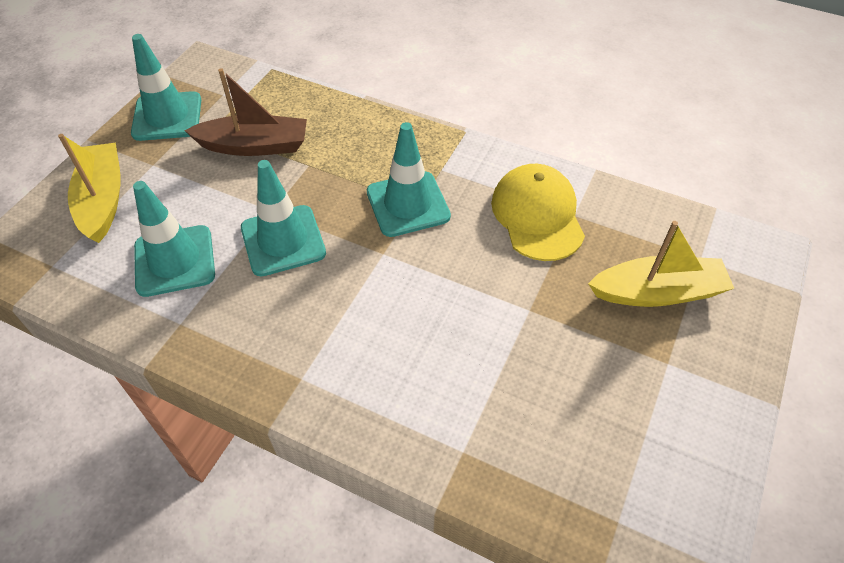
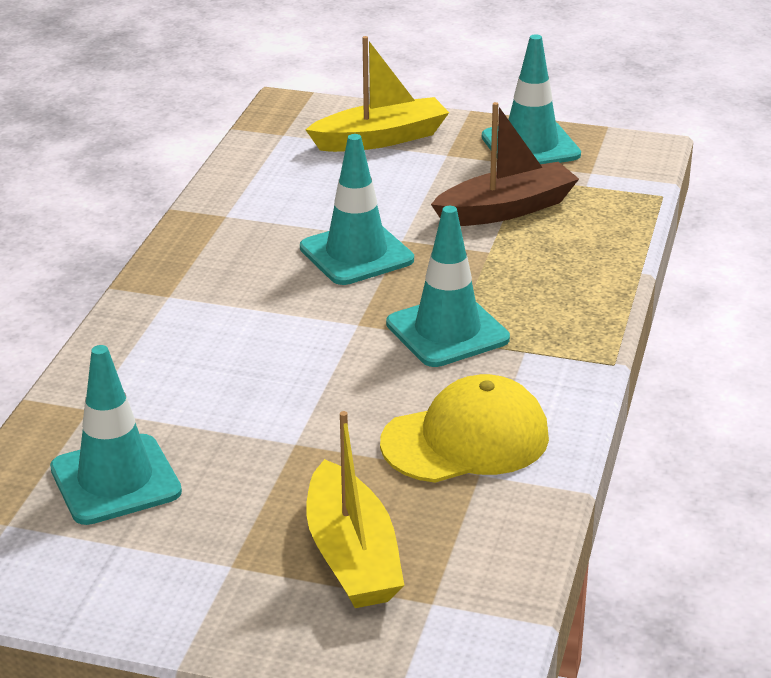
camera: 80 degrees right, 20 degrees down
turquoise traffic cone [133,181,215,297] -> turquoise traffic cone moved to [50,345,182,525]
brown boat [185,68,307,156] -> brown boat turned 105 degrees counterclockwise [431,102,579,226]

